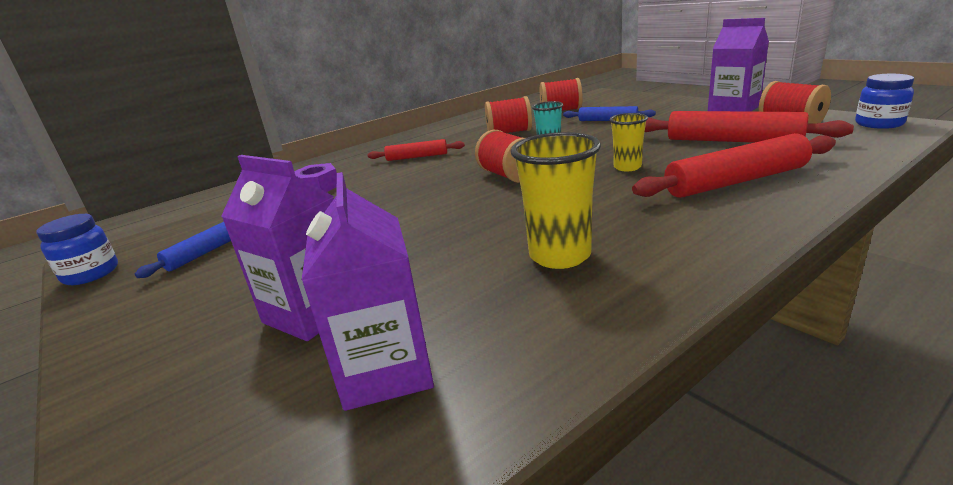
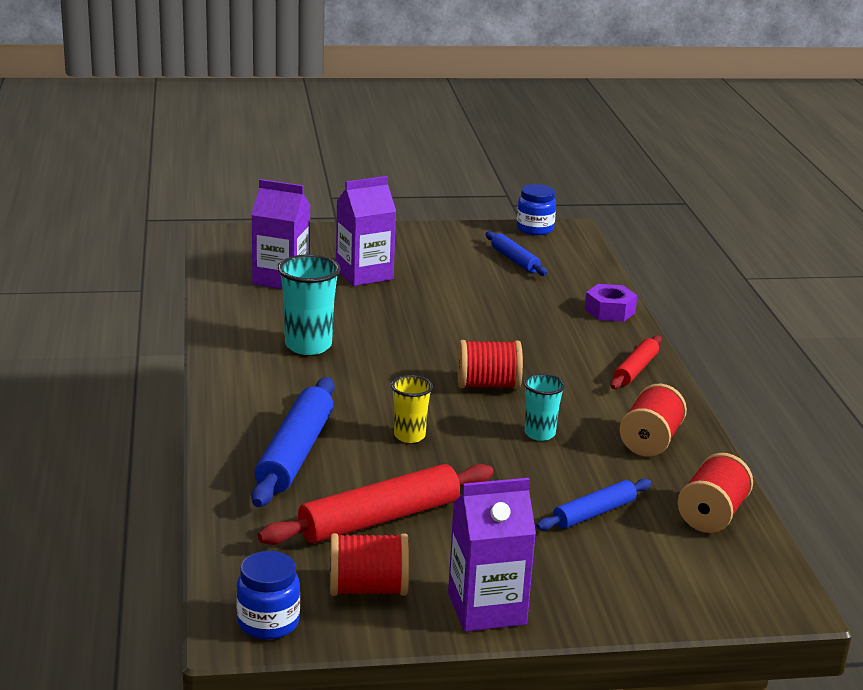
camera: 115 degrees right, 0 degrees up
yellow cup [511,132,601,269] -> turquoise cup [278,254,341,355]
red rolling pin [632,133,836,198] -> blue rolling pin [251,377,334,507]

